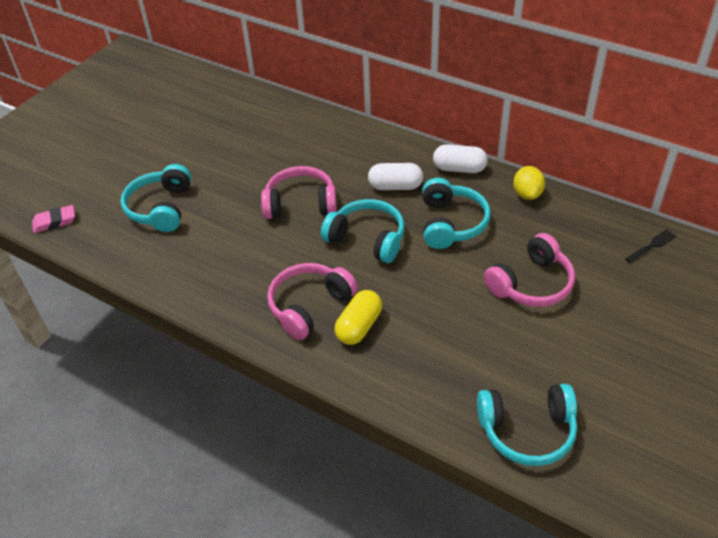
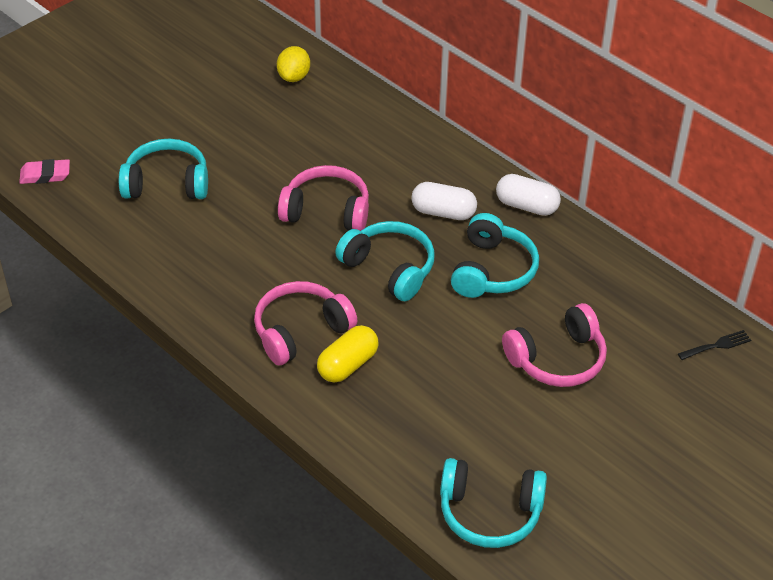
camera: 10 degrees right, 0 degrees up
turquoise headphones [121,164,192,232] -> turquoise headphones turned 75 degrees clockwise [119,139,208,199]
yellow lemon [513,166,545,200] -> yellow lemon moved to [277,46,310,82]

